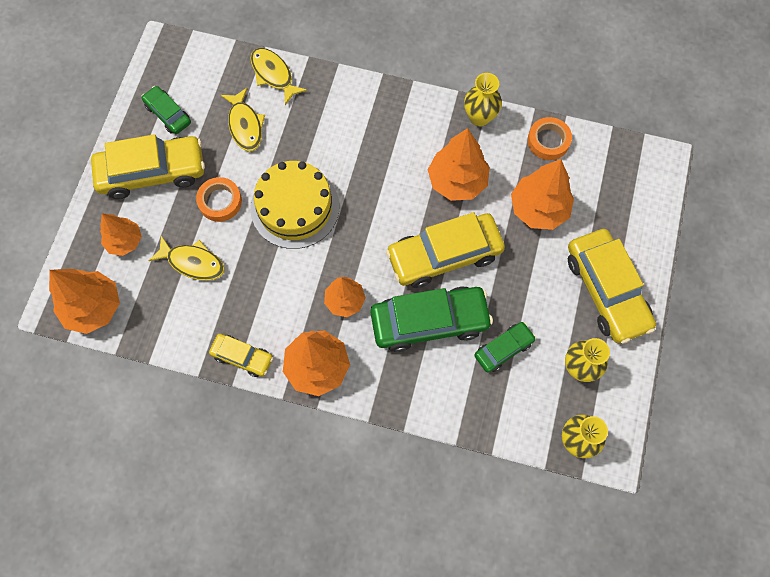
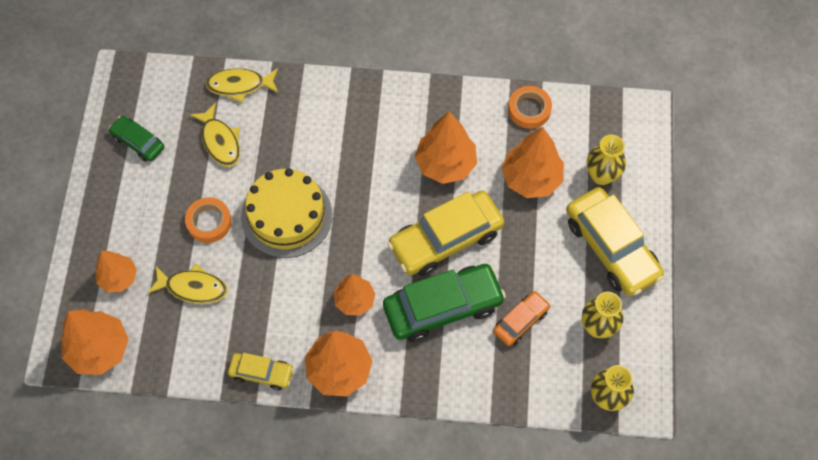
camera: 10 degrees left, 5 degrees down
yellow car [91,134,205,199] -> none
yellow fish [250,48,307,105] -> yellow fish turned 45 degrees counterclockwise [205,68,278,103]
yellow vase [464,73,502,127] -> yellow vase moved to [587,135,626,185]
green car [474,322,536,373] -> orange car [493,291,550,346]

